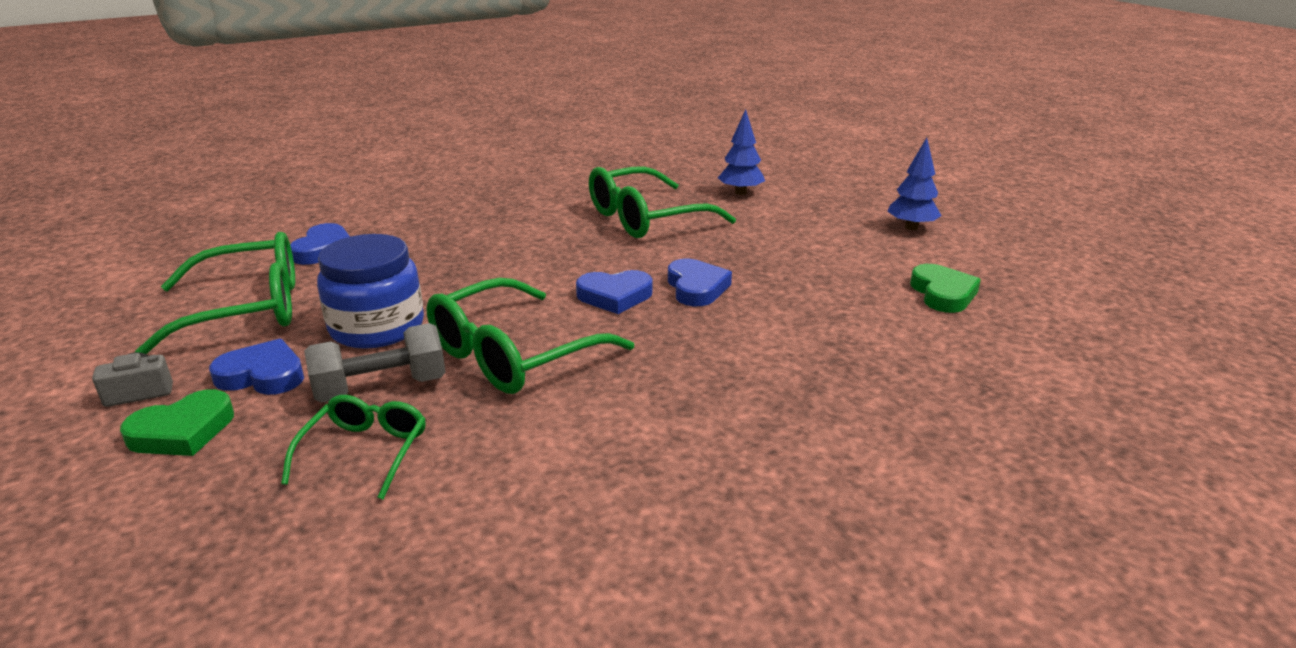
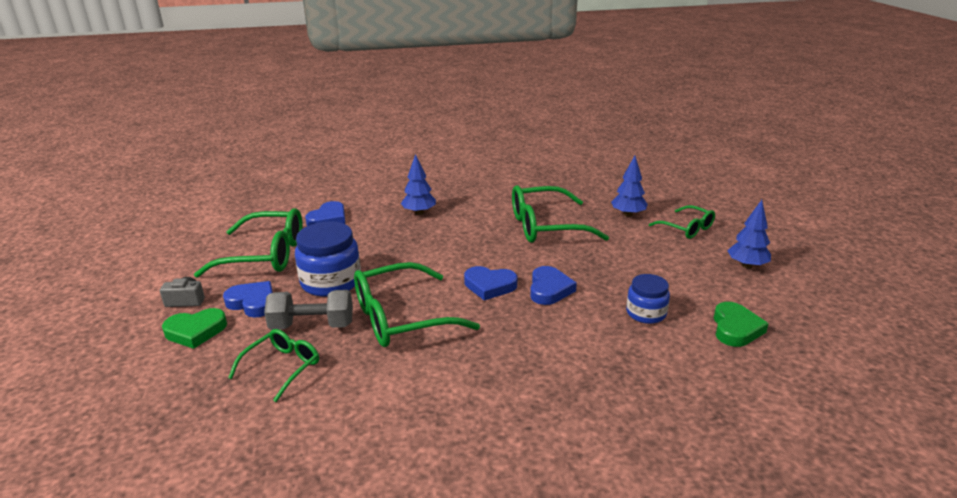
camera: 20 degrees right, 0 degrees up
none -> blue tree [401,154,436,215]
none -> blue jar [626,274,670,324]
none -> green glasses [649,205,715,239]

